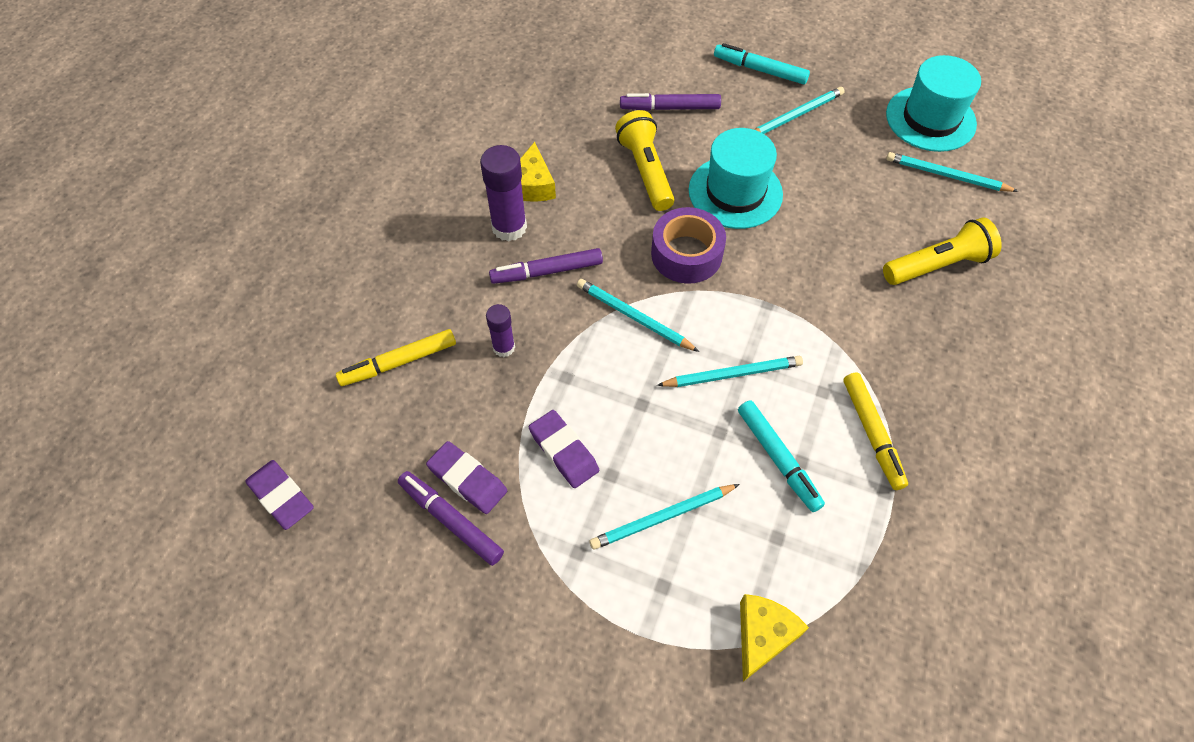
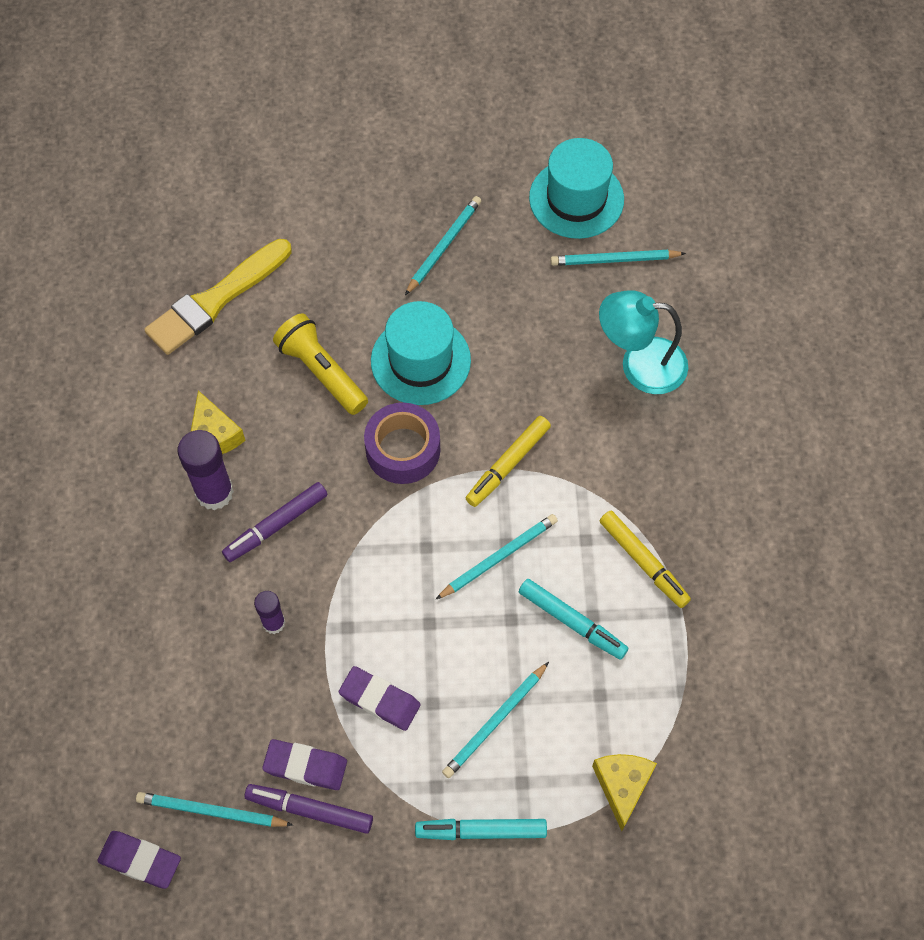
camera: 25 degrees left, 5 degrees up
yellow marker [336,329,456,386] -> yellow marker moved to [466,416,551,507]
turquoise pencil [577,279,699,352] -> turquoise pencil moved to [136,792,293,827]
purple marker [620,93,721,111] -> none
turquoise marker [714,43,810,85] -> turquoise marker moved to [415,819,547,840]
yellow flashlight [883,217,1001,285] -> turquoise lamp [599,290,688,394]
none -> yellow brush [144,239,292,355]

